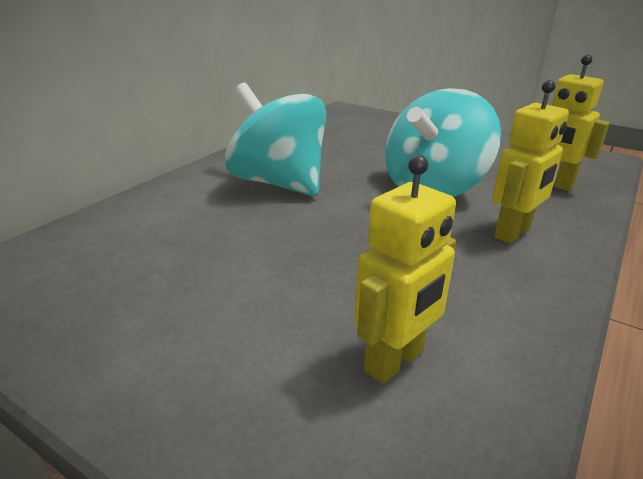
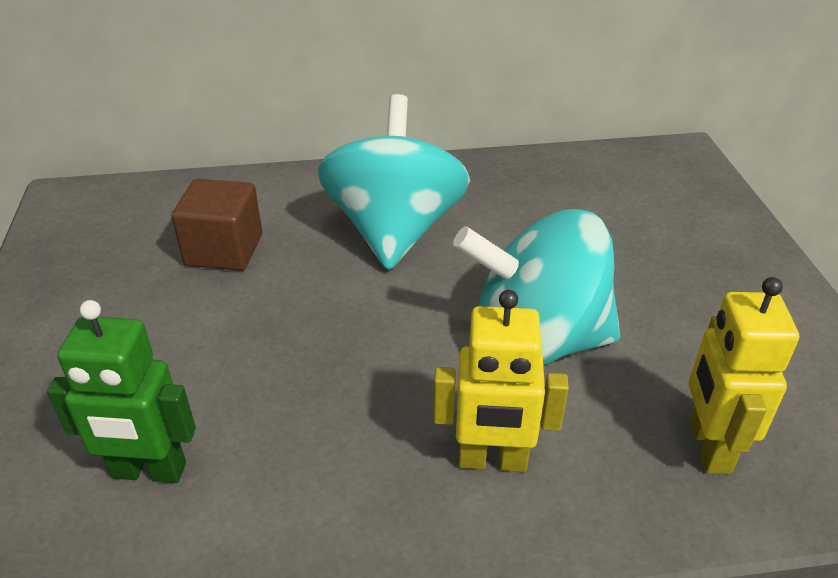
camera: 50 degrees right, 10 degrees up
yellow robot [355,155,456,384] -> green robot [47,300,196,483]
none -> brown cube [171,179,262,271]

